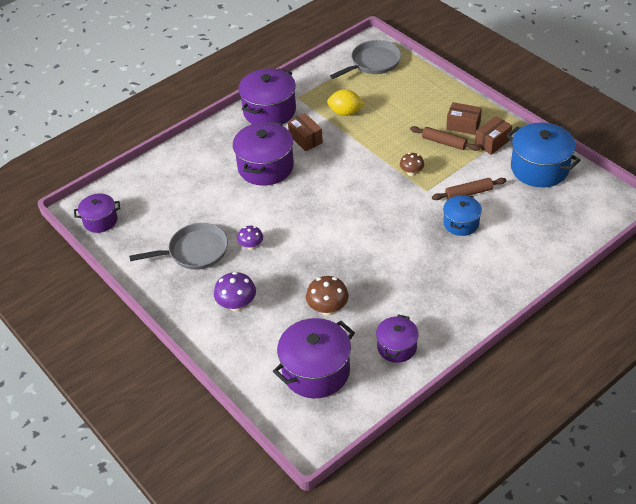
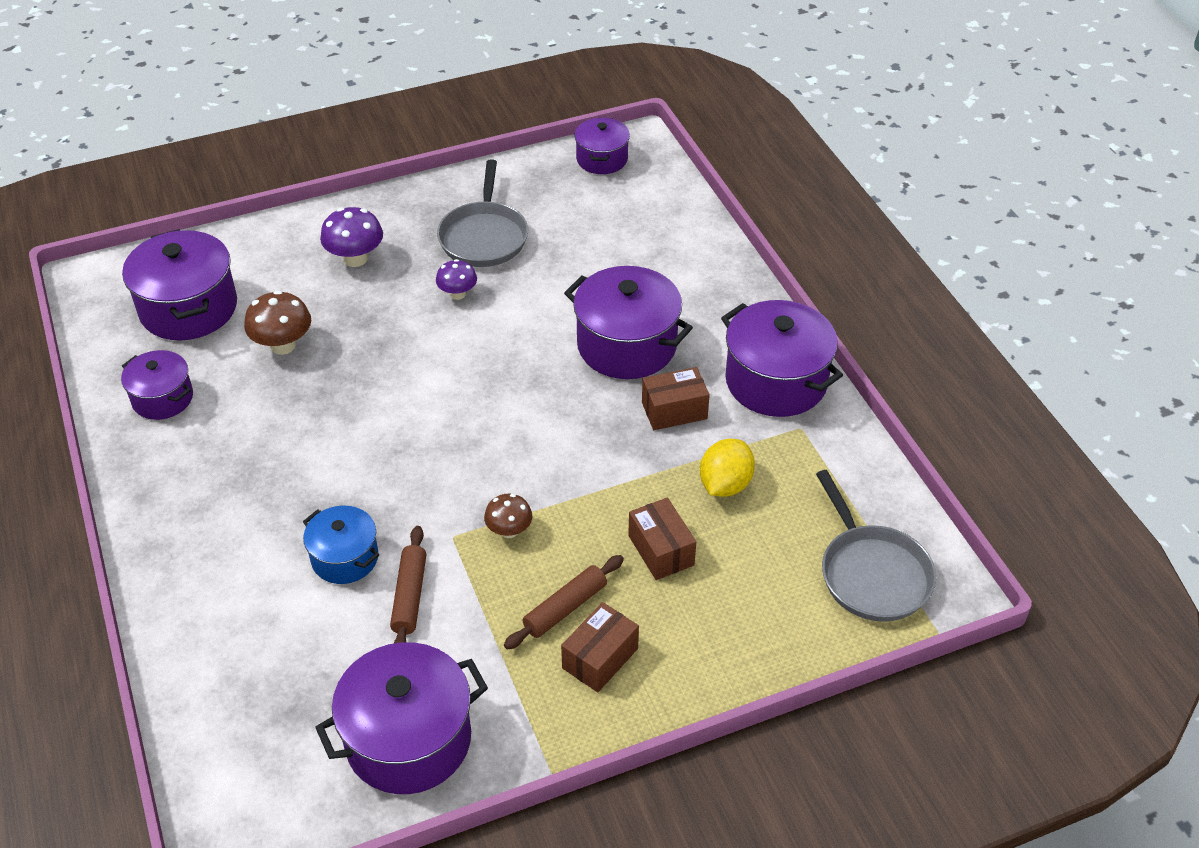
camera: 105 degrees right, 0 degrees up
brown box [475,116,512,155] -> brown box moved to [628,498,696,580]
blue pot [506,122,581,187] -> purple pot [315,642,488,794]

